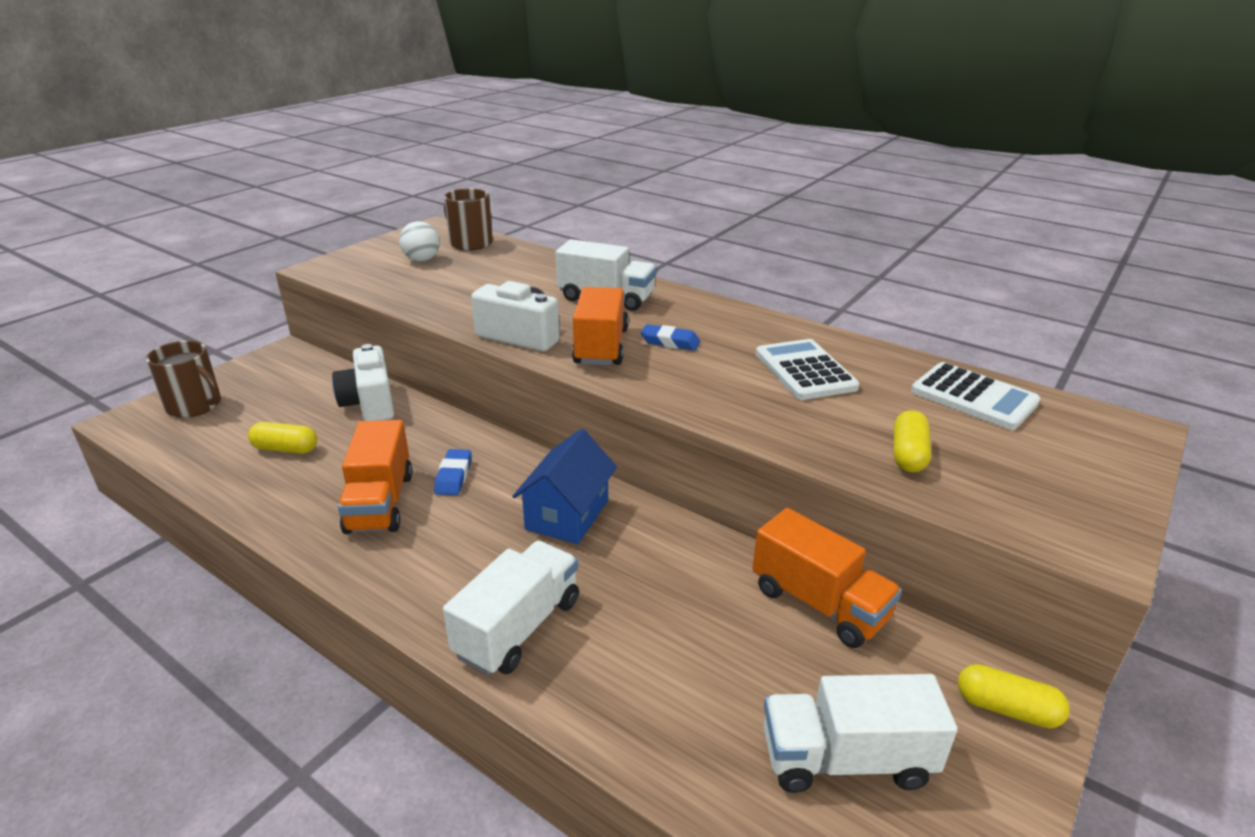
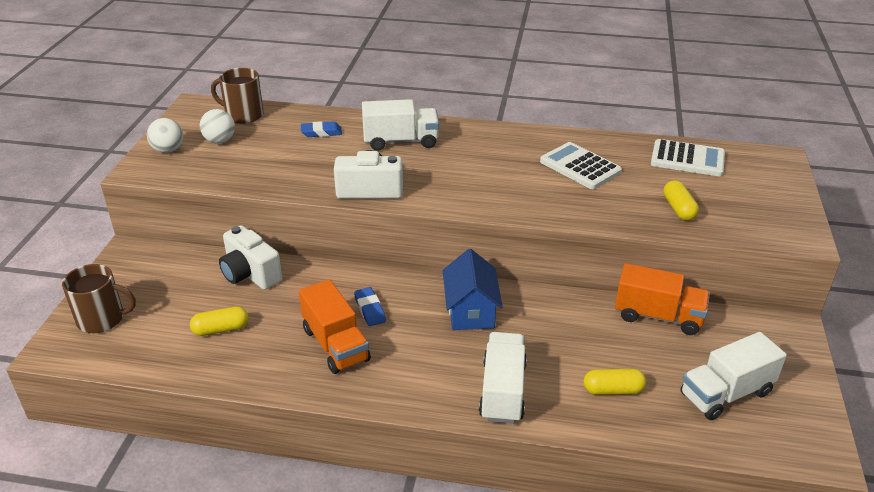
camera: 25 degrees left, 5 degrees up
orange truck [572,287,629,366] -> none
blue eraser [641,324,700,351] -> blue eraser moved to [301,121,342,137]
yellow capsule [958,664,1070,728] -> yellow capsule moved to [583,369,646,395]
none -> white ball [147,118,183,153]

